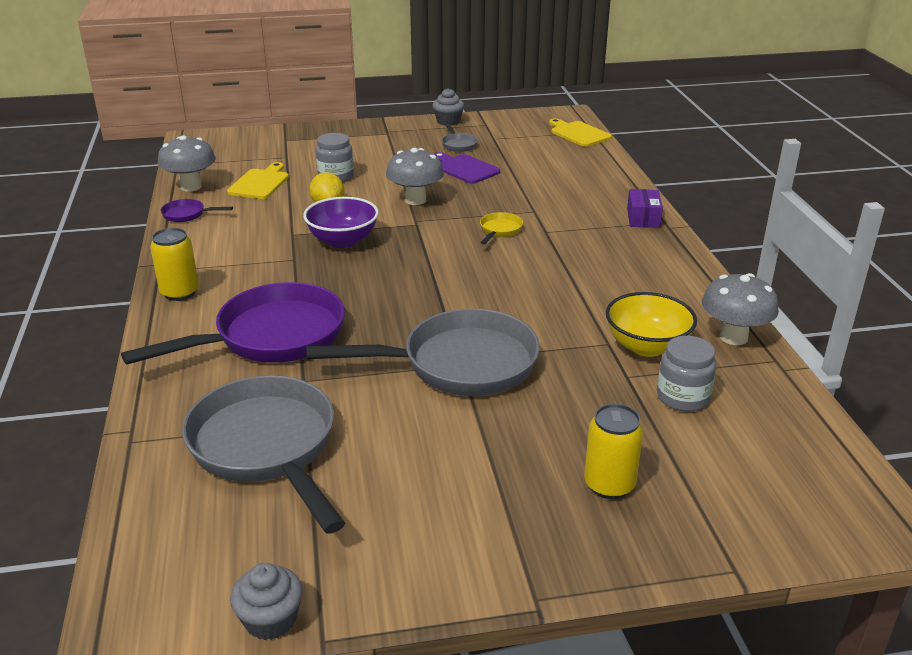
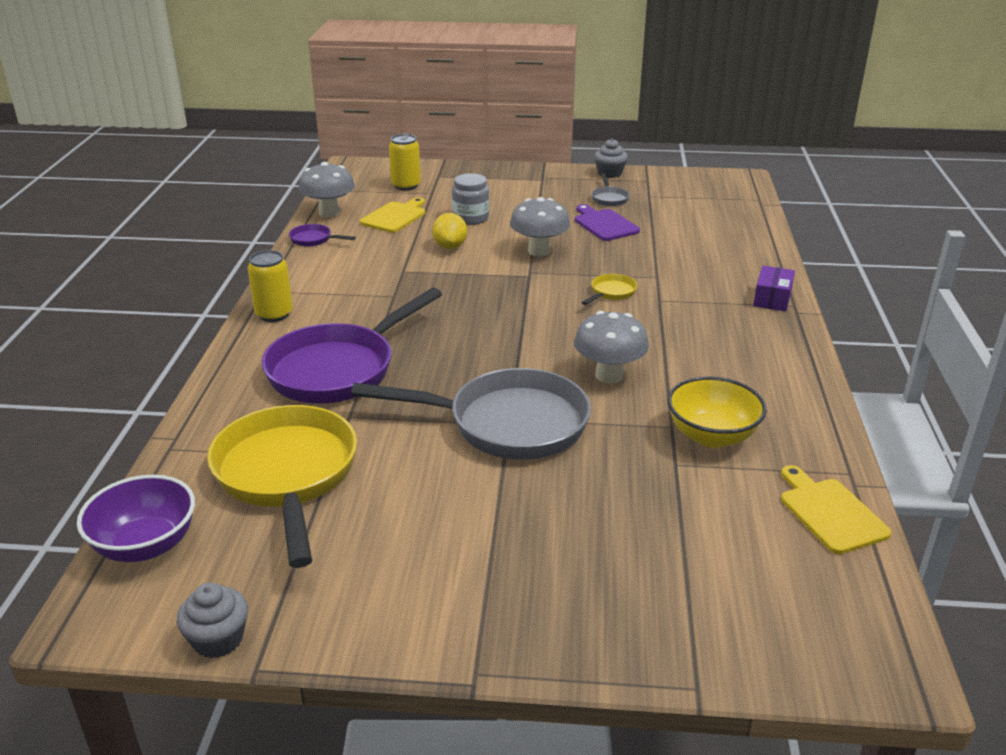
camera: 15 degrees right, 0 degrees up
purple pan [121,282,345,365] -> purple pan turned 150 degrees clockwise [262,288,442,404]
grey pan [182,375,345,534] -> yellow pan [207,405,357,568]
purple bowl [303,197,379,248] -> purple bowl moved to [77,475,195,562]
yellow cutting board [549,118,612,147] -> yellow cutting board moved to [781,465,892,554]
yellow can [584,404,643,499] -> yellow can moved to [389,134,421,190]
grey jar [657,336,716,412] -> none
grey mushroom [702,273,779,345] -> grey mushroom moved to [574,311,649,383]

